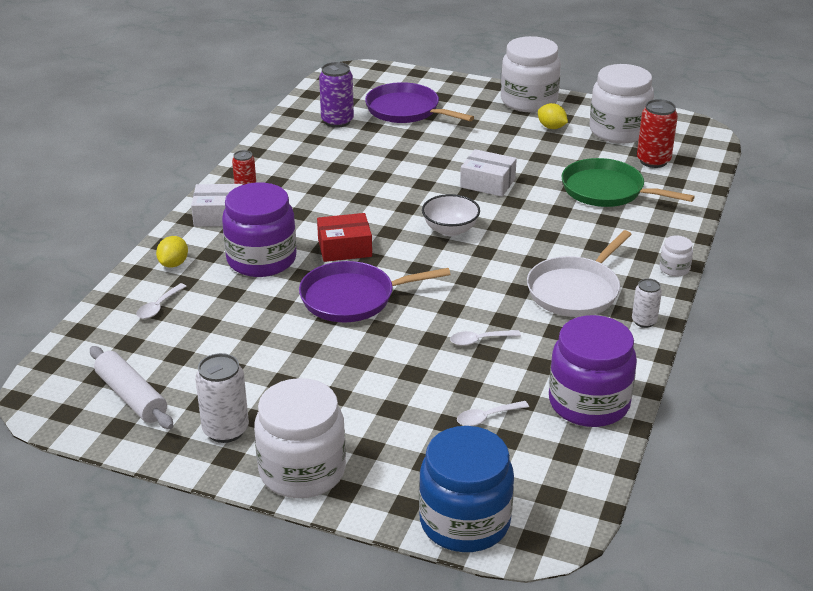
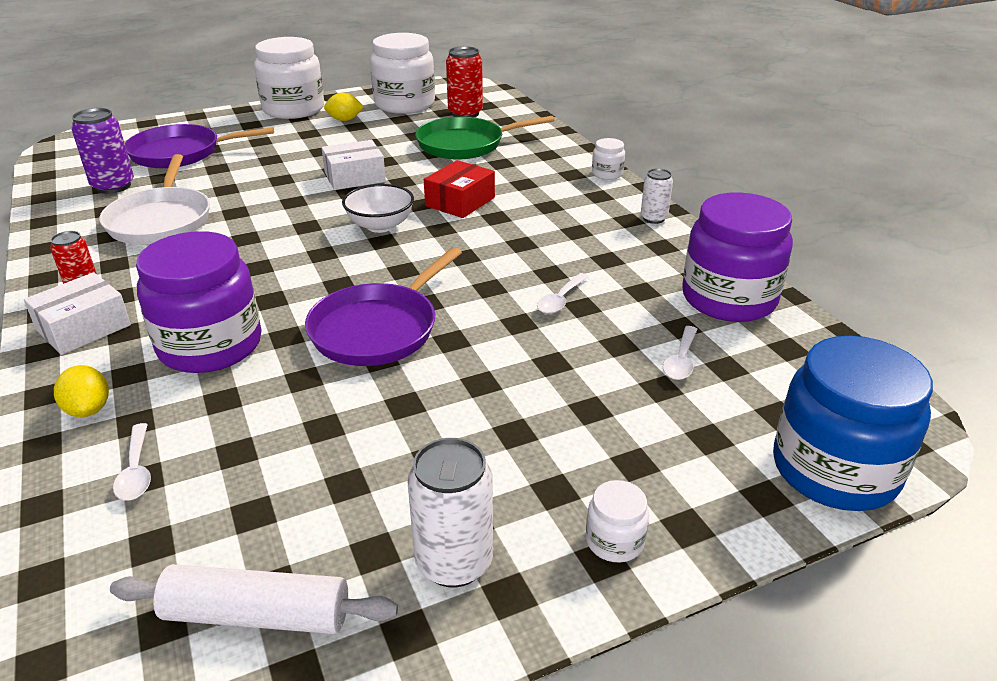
camera: 45 degrees left, 0 degrees up
white jar [254,378,346,498] -> white jar [586,480,649,562], size x0.43
red box [317,213,372,262] -> red box moved to [424,160,495,218]
white pan [527,230,632,317] -> white pan moved to [100,154,210,245]

